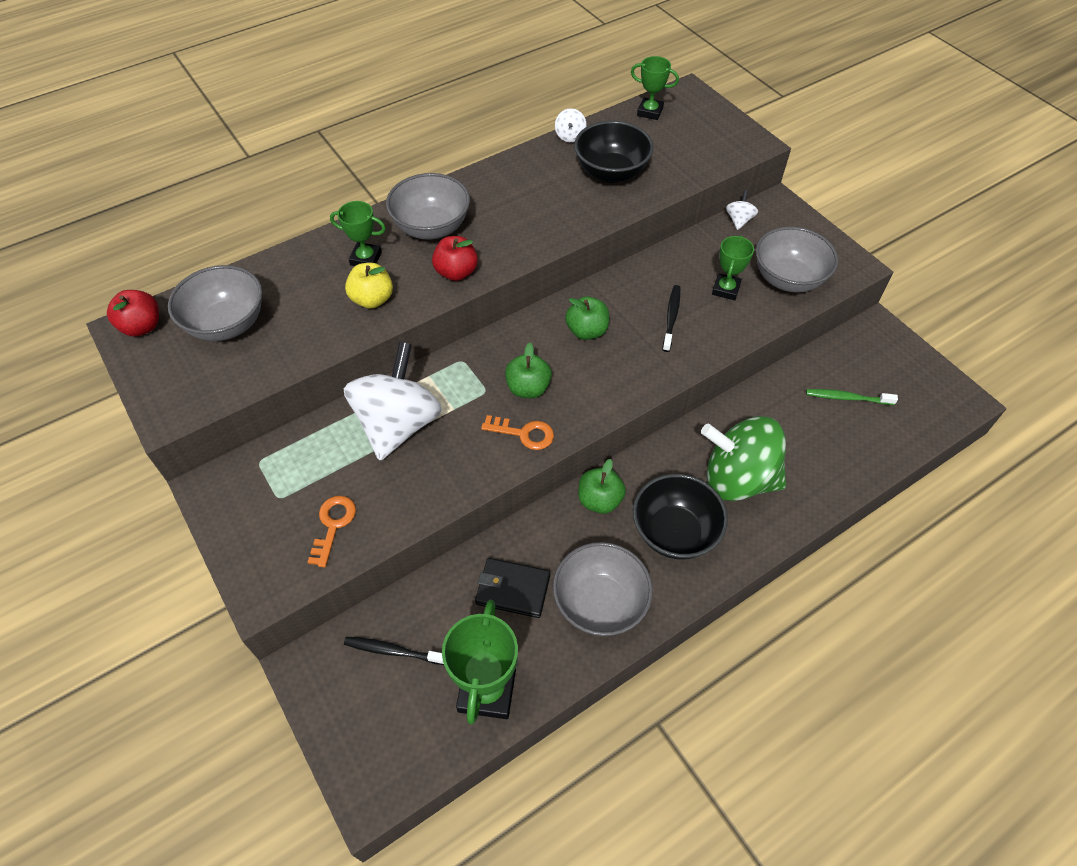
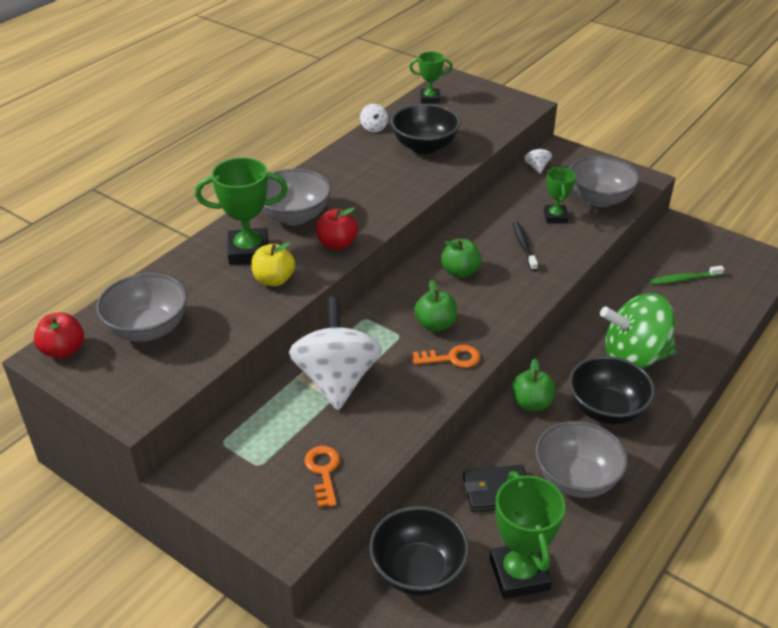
camera: 20 degrees left, 15 degrees down
green trophy [330,201,386,266] -> green trophy [195,157,288,265], size x1.66
black toothbrush [344,637,444,665] -> black bowl [369,506,469,595]

